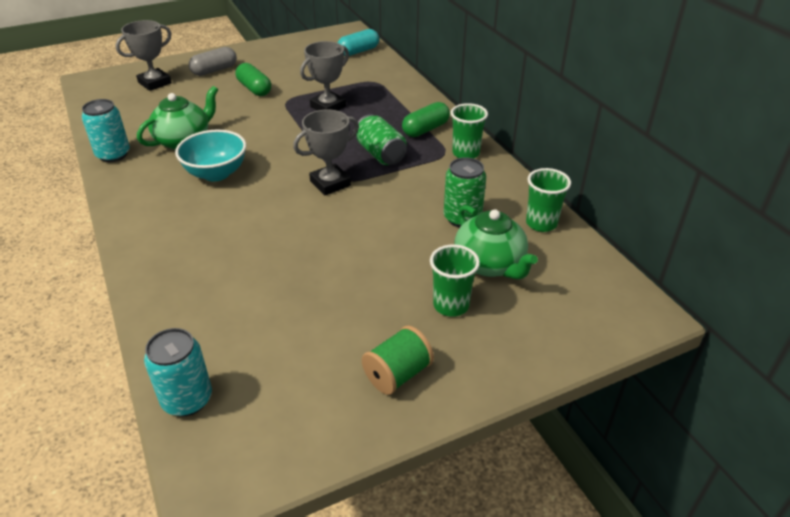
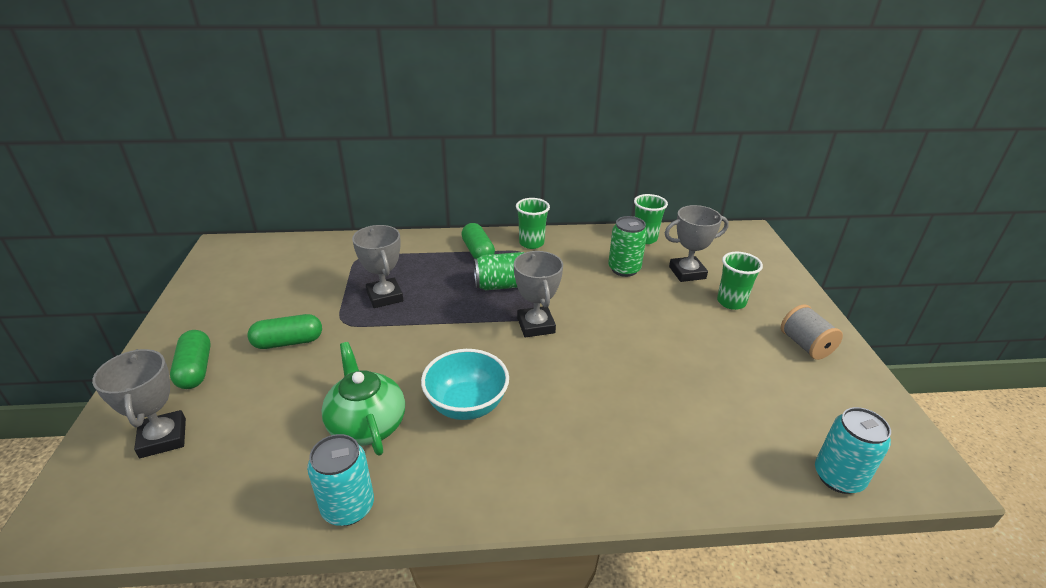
camera: 70 degrees left, 5 degrees down
grey capsule [189,47,237,76] -> green capsule [170,330,211,389]
turquoise capsule [338,29,379,56] -> none
green spool [362,325,434,395] -> grey spool [781,305,843,360]
green teapot [454,205,538,280] -> grey trophy [665,205,729,282]

